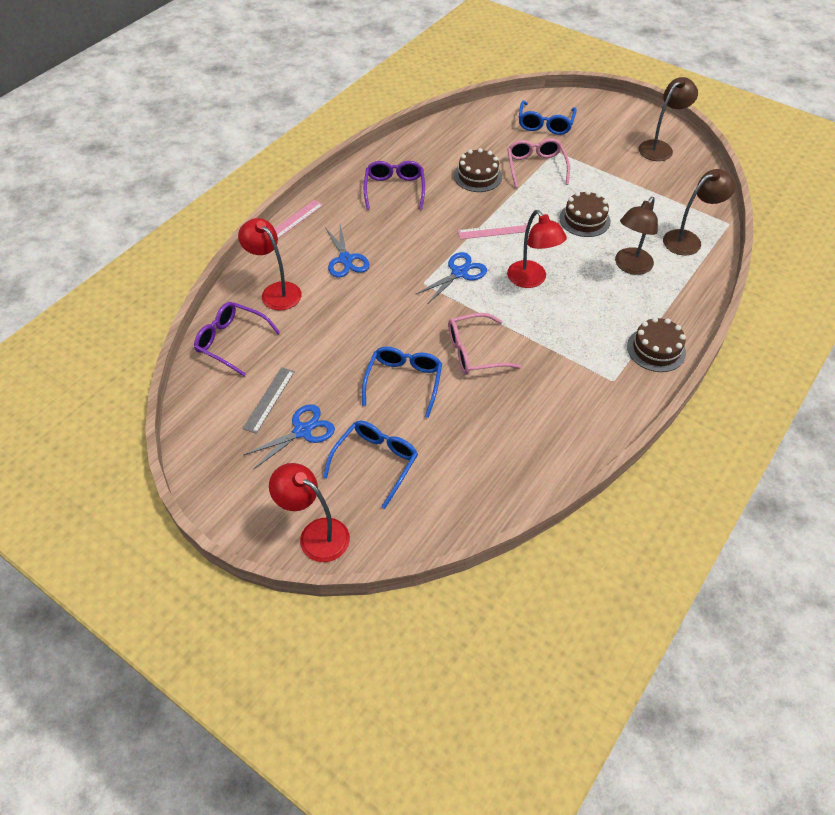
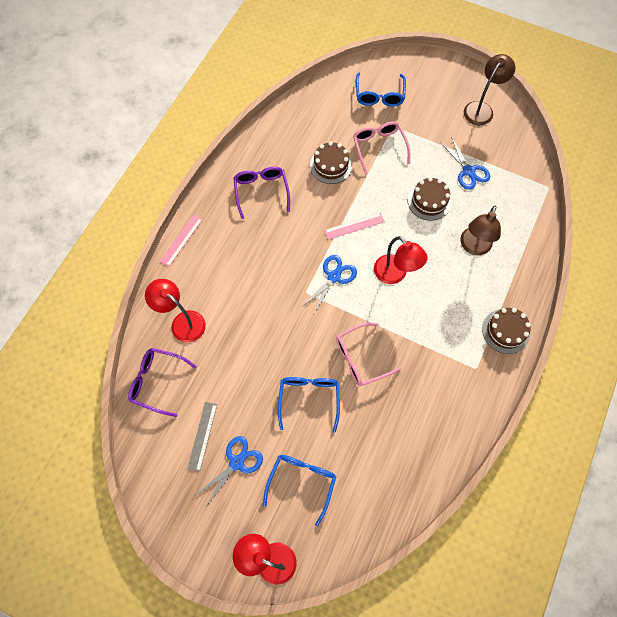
camera: 10 degrees left, 15 degrees up
blue scissors [325,225,369,278] -> blue scissors moved to [440,137,490,190]
brown lamp [663,169,736,256] -> none

